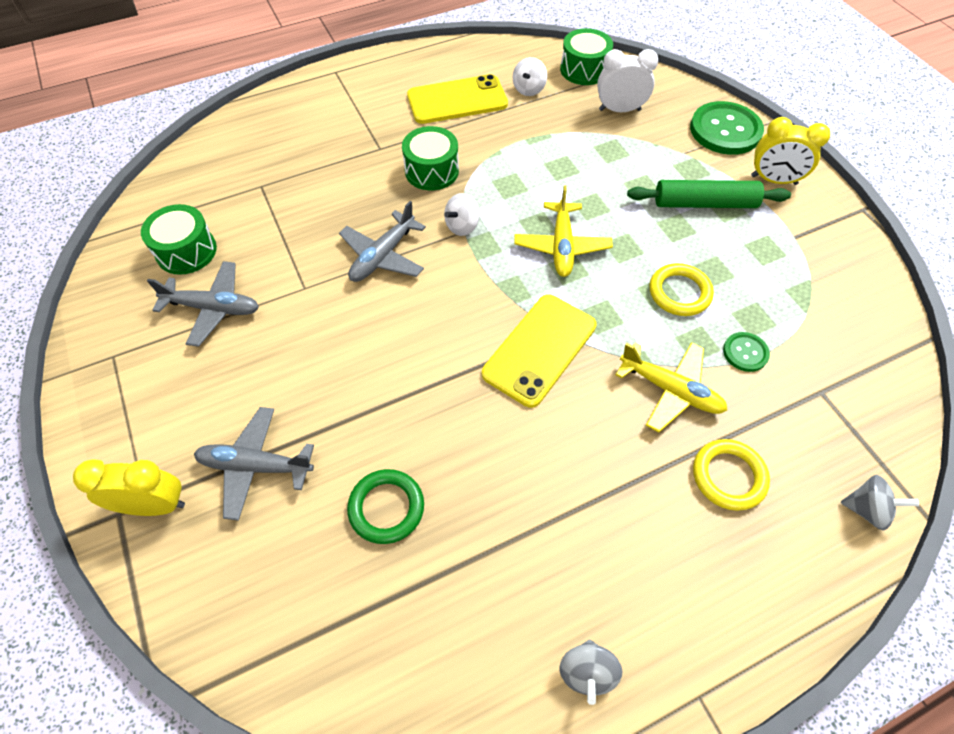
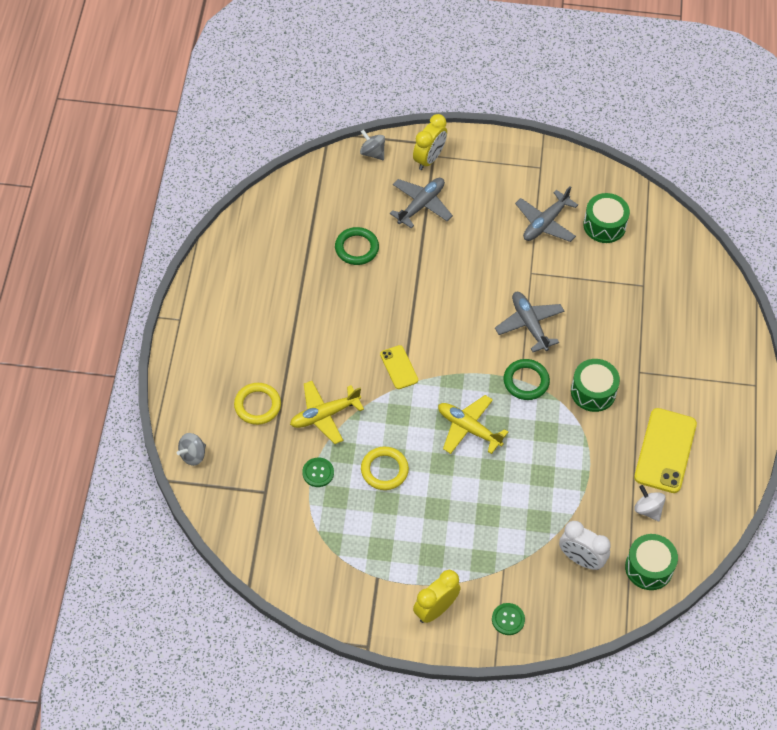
camera: 120 degrees right, 0 degrees up
white spinning top [444,193,479,236] -> green ring [503,359,550,400]
yellow phone [482,294,597,408] -> yellow phone [380,345,418,389], size x0.54
grey spinning top [559,640,622,705] -> grey spinning top moved to [360,130,385,160]
white clock [597,49,658,112] -> white clock turned 90 degrees clockwise [559,521,611,570]
green rolling pin [627,180,791,208] -> none
green button [690,101,764,155] -> green button [492,603,525,635], size x0.50

